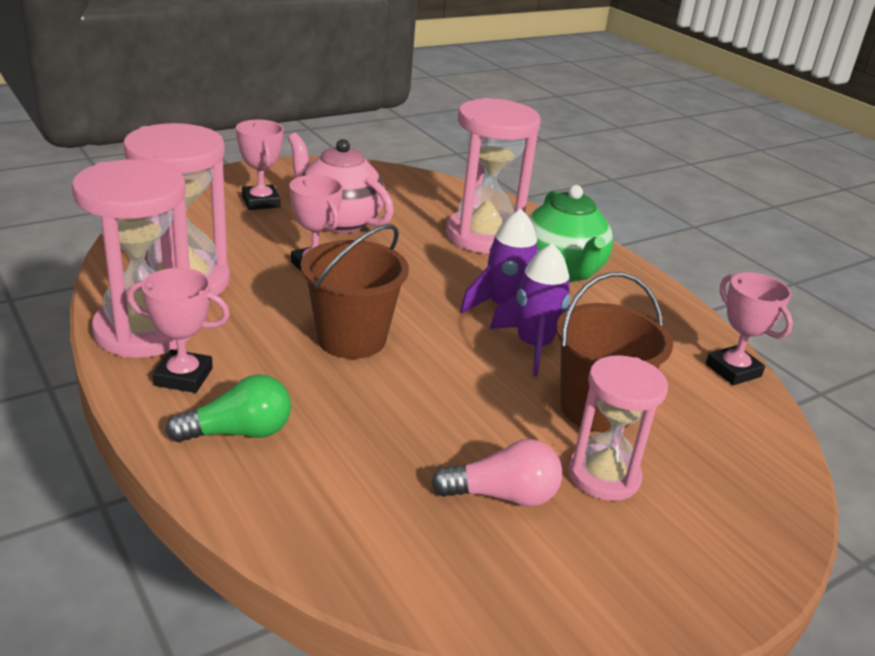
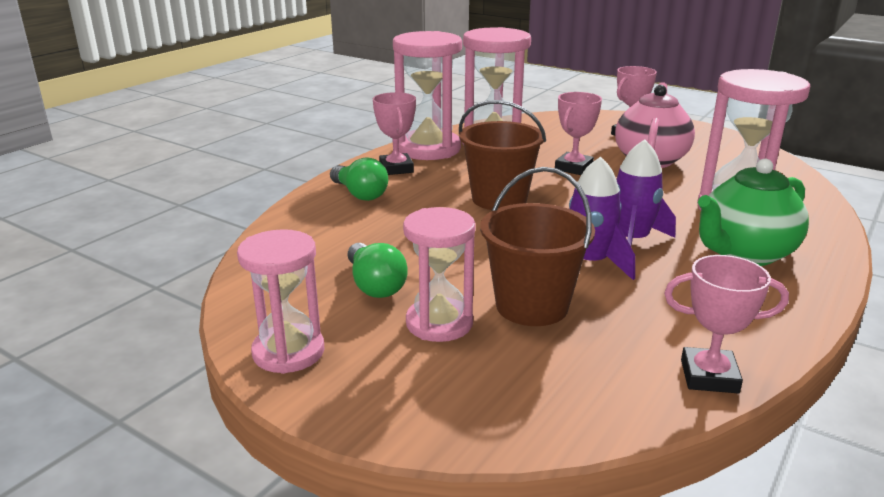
camera: 70 degrees right, 5 degrees down
pink light bulb [431,439,562,507] -> green light bulb [347,243,408,298]
pink trophy [706,272,793,385] -> pink trophy turned 60 degrees clockwise [664,255,789,393]
none -> pink hourglass [237,229,324,374]

